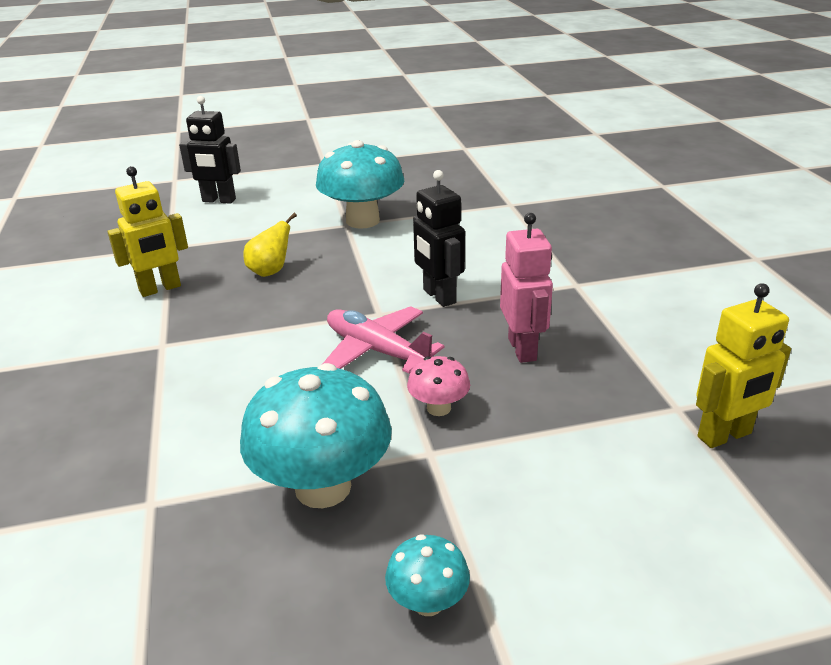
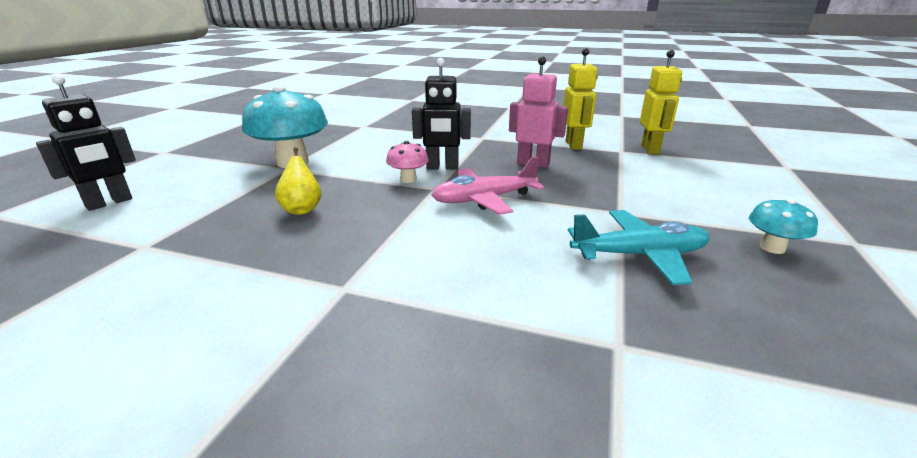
camera: 60 degrees left, 5 degrees down
yellow robot [107,166,188,297] -> yellow robot moved to [564,48,598,150]
turquoise mushroom [240,363,392,508] -> turquoise plane [568,210,710,285]
pink mushroom [407,356,470,416] -> pink mushroom moved to [386,141,429,183]

